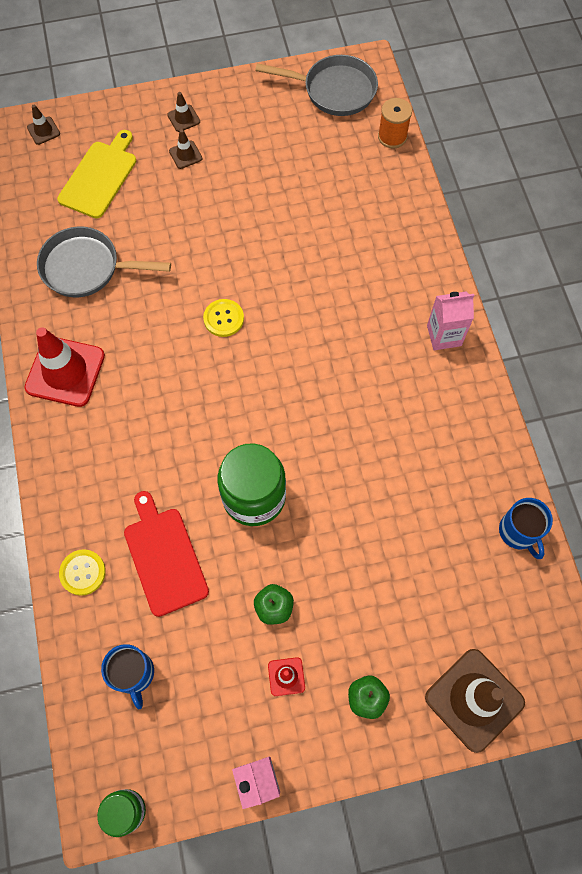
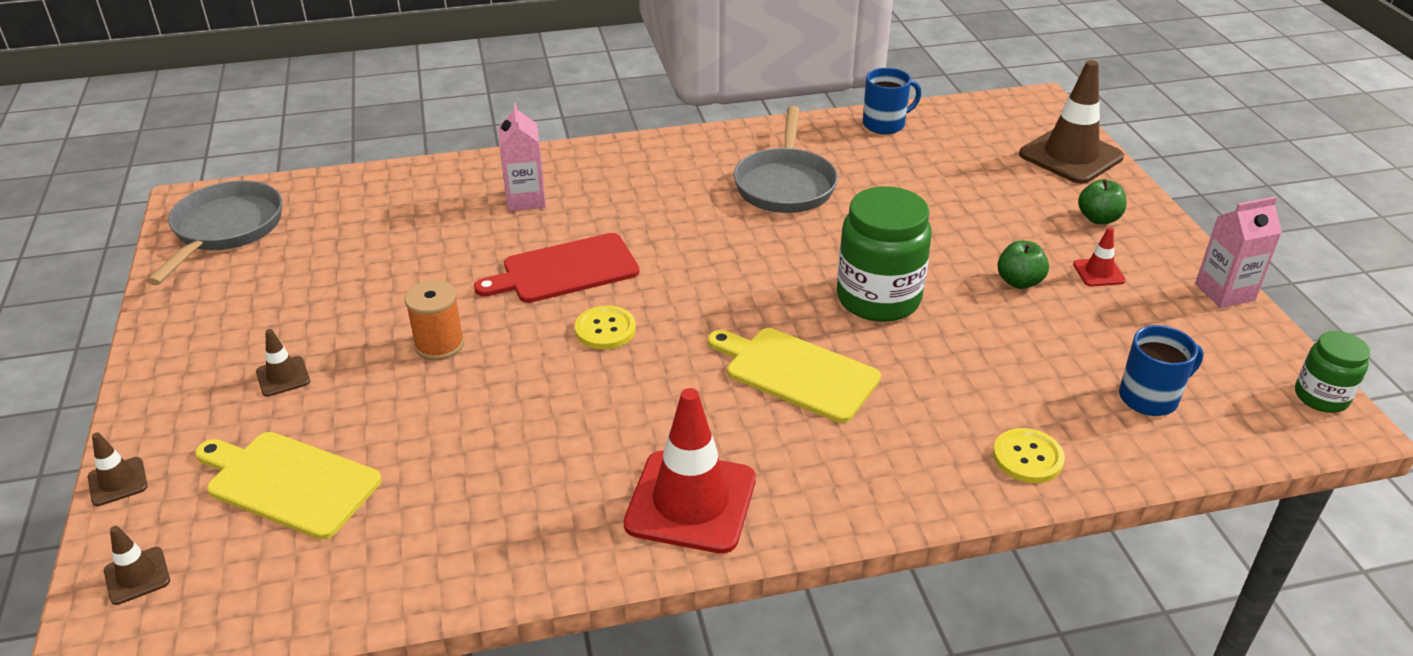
camera: 90 degrees left, 30 degrees down
grey pan [37,226,171,297] -> grey pan moved to [734,106,838,213]
red cutting board [124,491,209,617] -> red cutting board moved to [474,233,639,303]
brown traffic cone [167,92,200,132] -> brown traffic cone moved to [88,432,148,506]
orange spool [378,98,412,149] -> orange spool moved to [404,280,464,361]
pink carton [427,292,474,350] -> pink carton moved to [498,103,546,211]
none -> yellow cutting board [708,328,881,423]

